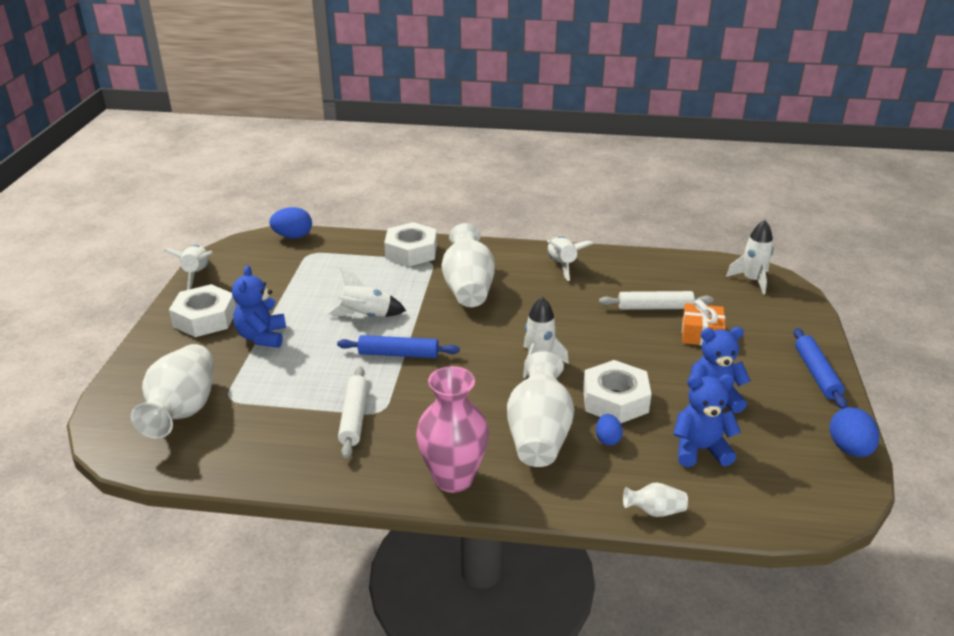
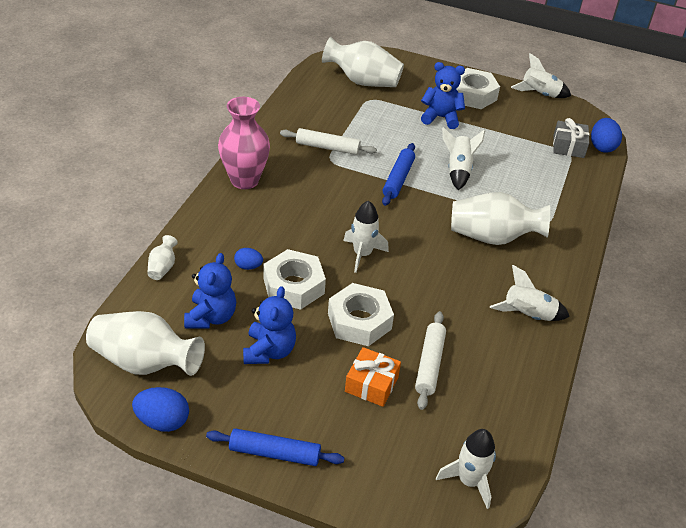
camera: 100 degrees right, 10 degrees up
white nut [384,222,437,267] -> white nut moved to [328,283,394,346]
white vase [507,351,574,467] -> white vase moved to [86,311,205,376]
none -> grey gift [553,118,589,158]

